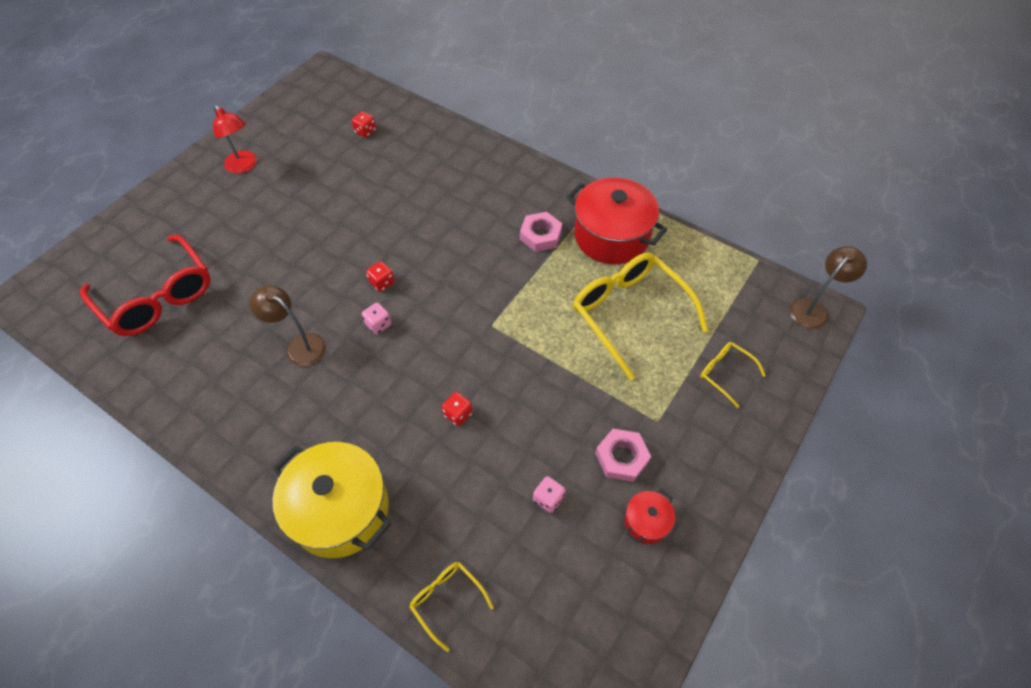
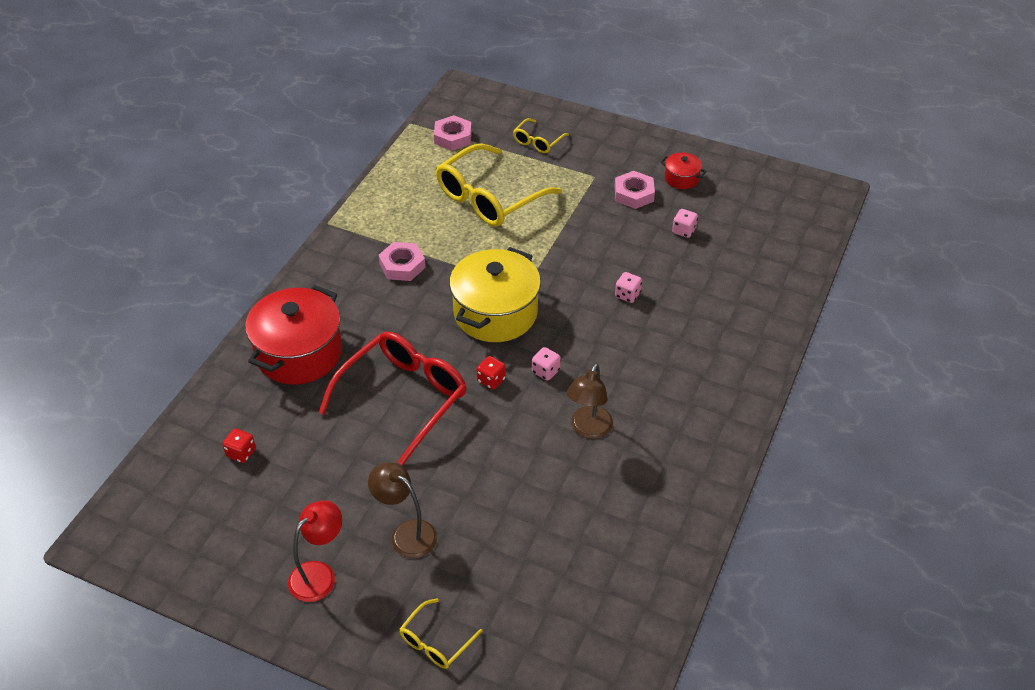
camera: 100 degrees left, 10 degrees down
red glasses [80,234,211,336] -> red glasses moved to [318,331,467,466]
yellow pot [273,442,391,558] -> yellow pot moved to [449,247,541,342]
yellow glasses [409,562,494,652] -> yellow glasses moved to [399,598,483,669]
red dice [442,392,473,426] -> pink dice [615,272,642,303]
red pot [567,177,667,264] -> red pot moved to [245,285,342,384]
brown lamp [790,246,867,329] -> brown lamp moved to [368,462,437,558]
none -> pink nut [434,115,472,151]

